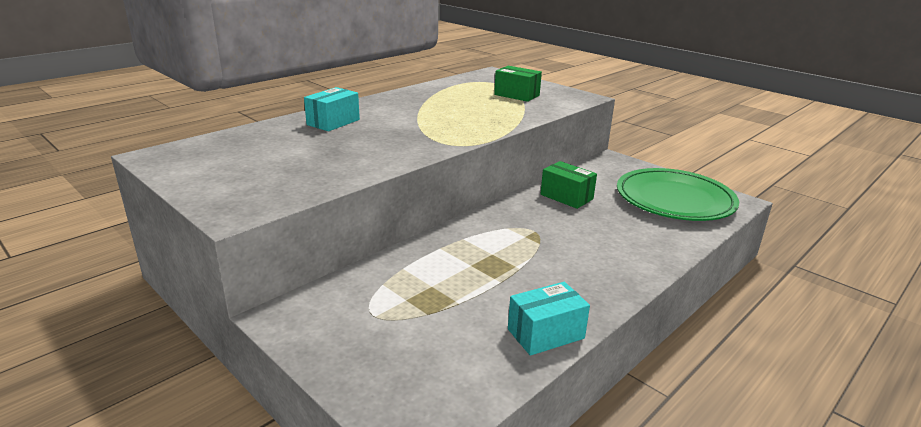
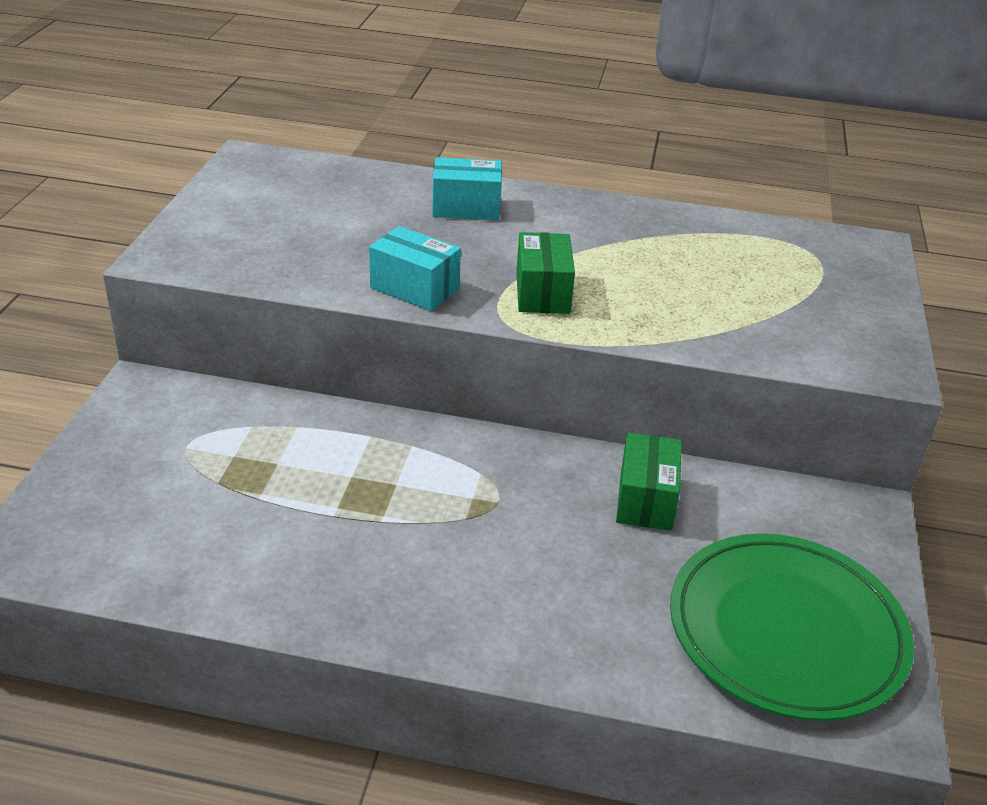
camera: 55 degrees right, 10 degrees up
green box [494,66,542,102] -> green box moved to [516,232,575,314]
turquoise box [508,282,590,356] -> turquoise box moved to [369,226,461,311]

